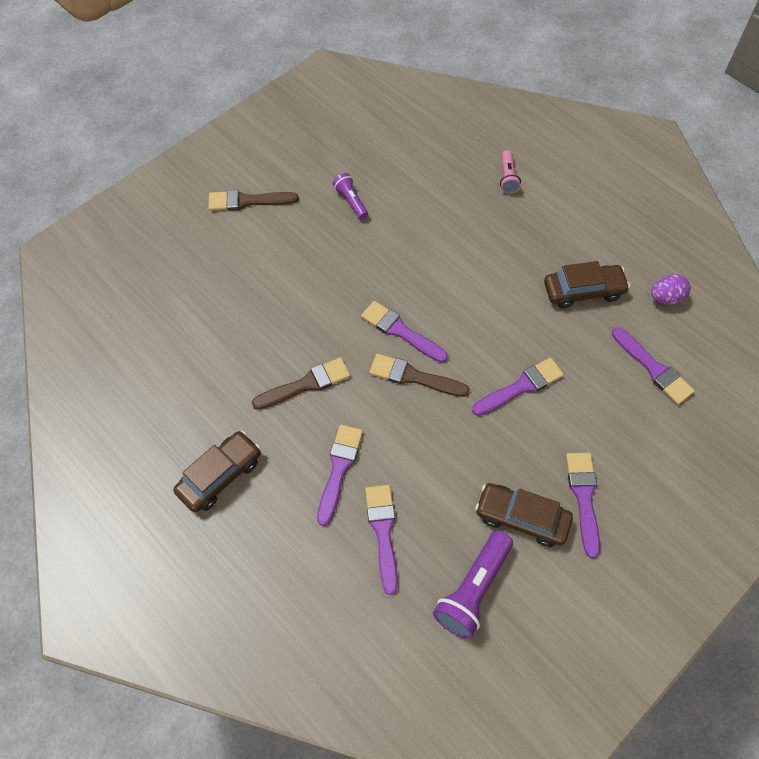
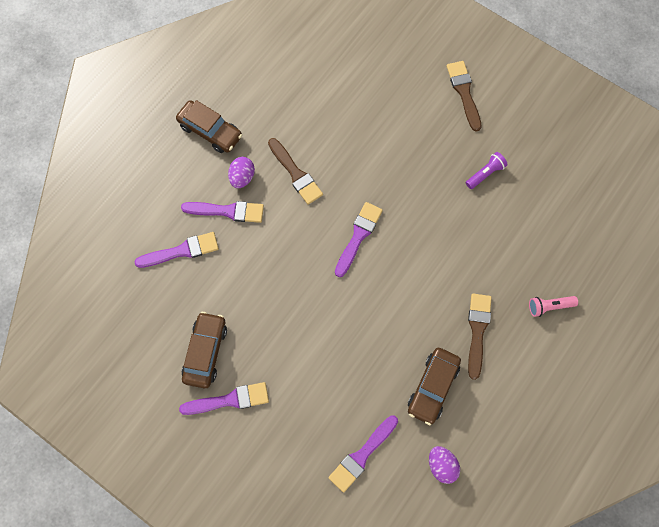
camera: 80 degrees right, 10 degrees up
brown brush [369,354,470,397] -> brown brush moved to [468,294,492,380]
purple flashlight [433,531,513,639] -> none
purple brush [472,357,564,416] -> none
brown car [544,261,630,309] -> brown car turned 45 degrees clockwise [408,348,461,425]
none -> purple egg [228,157,255,188]

